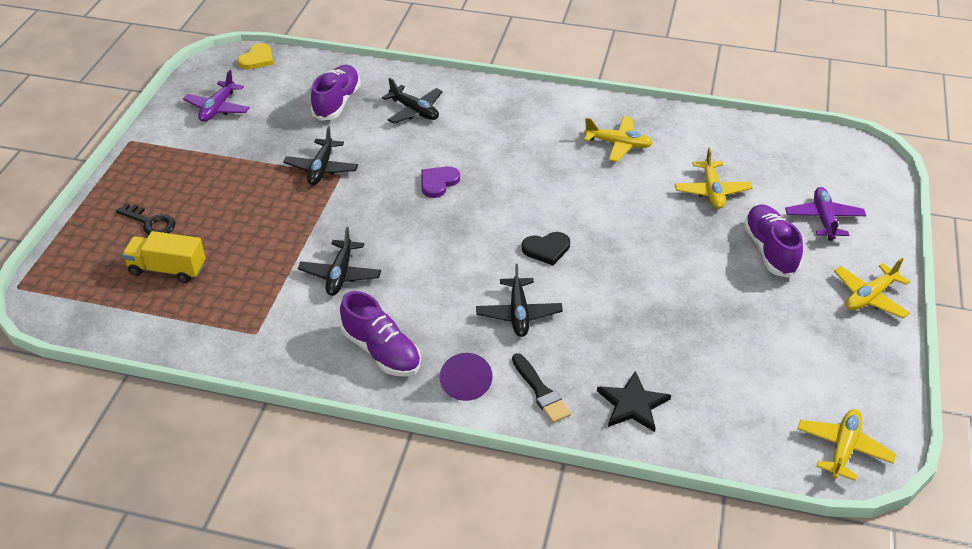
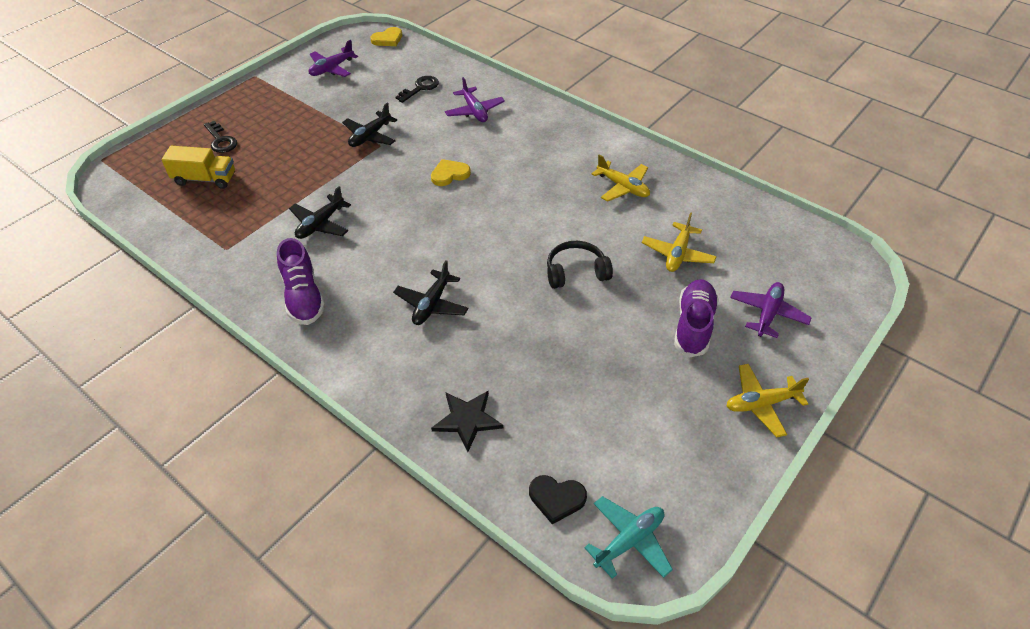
camera: 25 degrees right, 5 degrees up
yellow truck [122,231,206,283] -> yellow truck turned 150 degrees clockwise [161,146,235,189]
purple shoe [310,65,361,121] -> black key [395,76,439,103]
black plane [382,78,443,124] -> purple plane [445,77,505,122]
purple heart [421,166,460,198] -> yellow heart [431,159,471,186]
purple cone [440,353,492,401] -> none
black brush [512,353,571,423] -> none
black heart [522,232,570,265] -> black heart moved to [529,475,587,524]
yellow plane [797,409,896,481] -> turquoise plane [584,496,673,579]
none -> black headphones [547,241,613,289]

